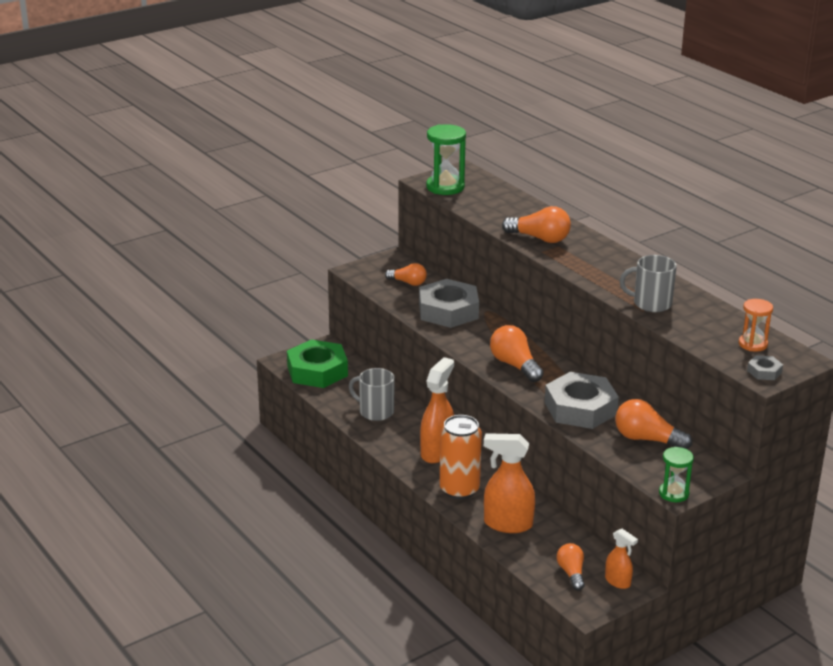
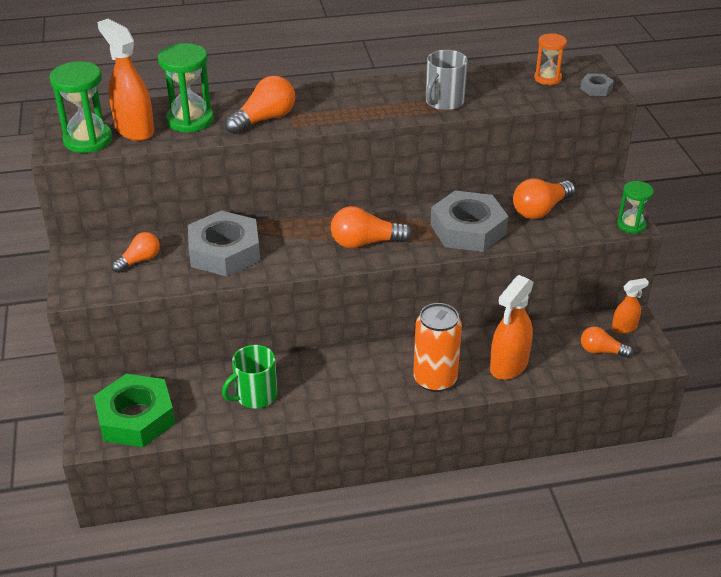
camera: 65 degrees left, 10 degrees up
grey mug [349,368,395,421] -> green mug [222,345,277,409]
orange spray bottle [420,357,454,463] -> orange spray bottle moved to [97,19,154,141]
none -> green hourglass [158,43,214,133]

